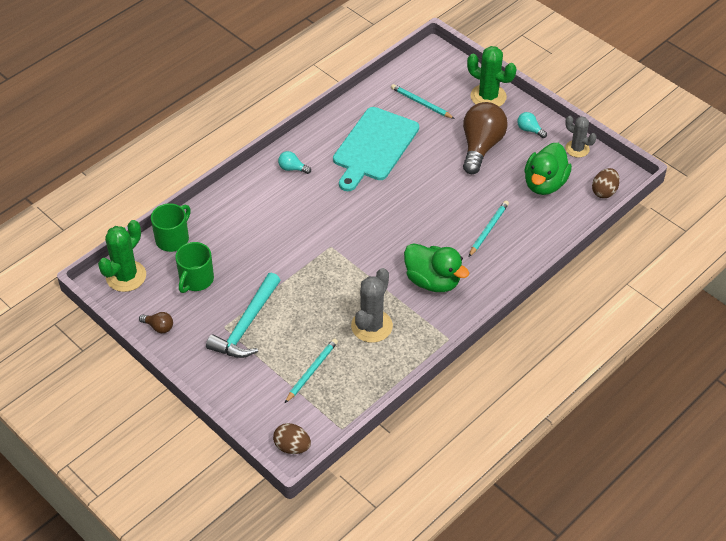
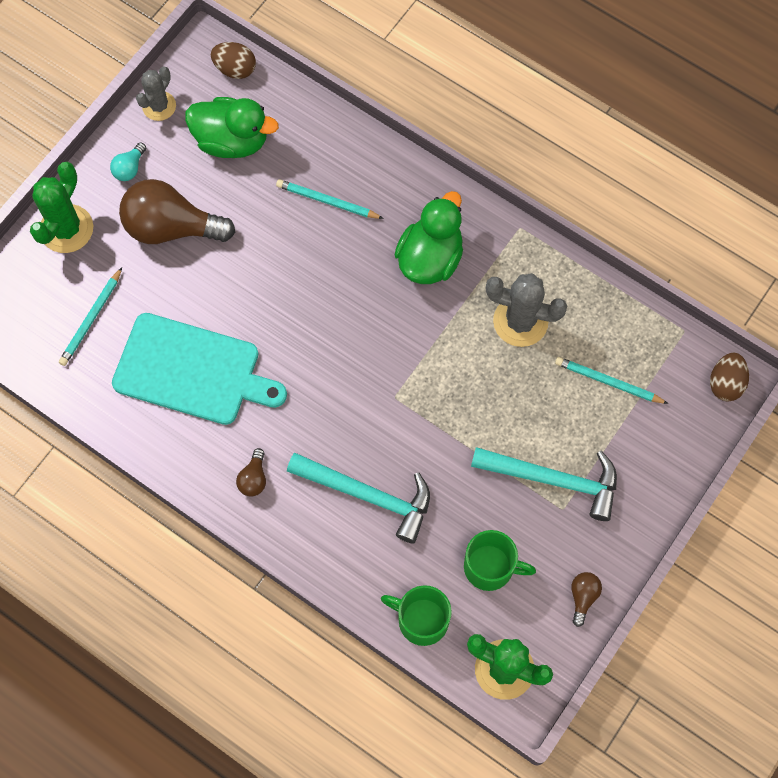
camera: 100 degrees left, 20 degrees up
turquoise light bulb [278,151,311,174] -> brown light bulb [236,448,266,497]
none -> turquoise hammer [287,453,430,543]

